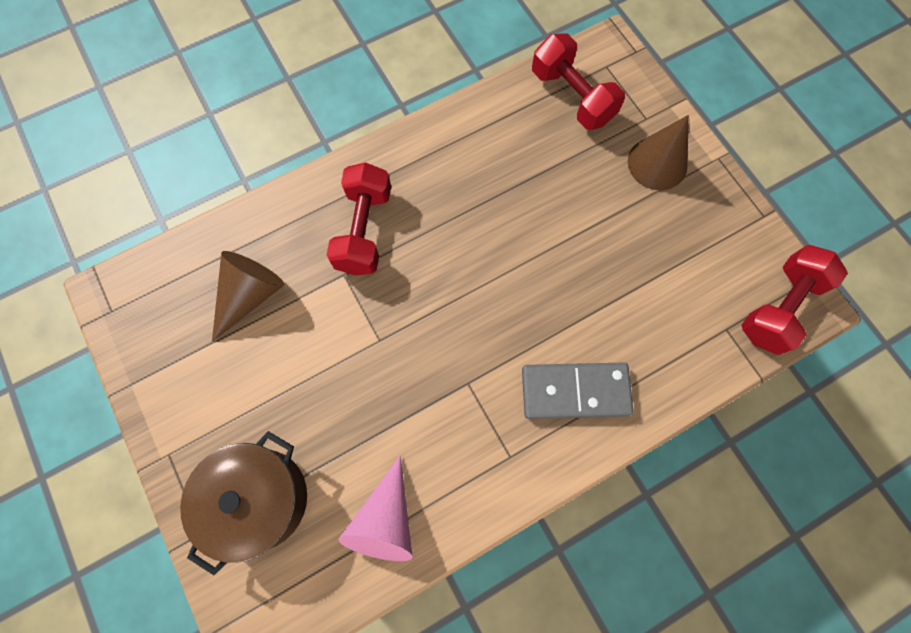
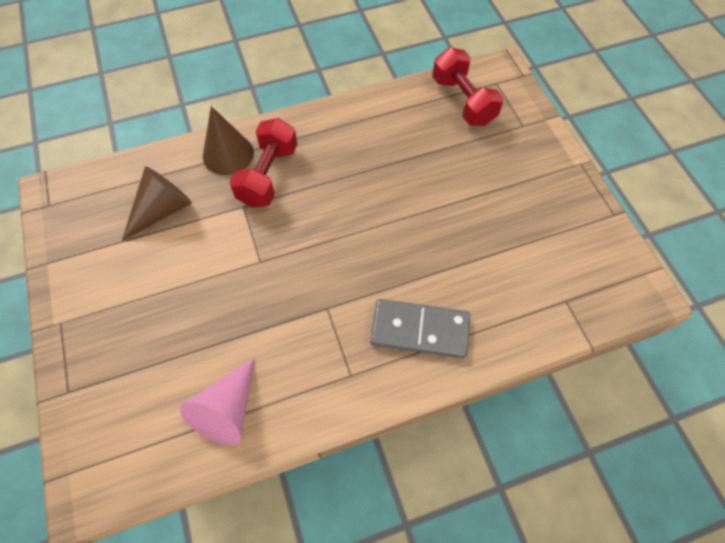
camera: 10 degrees right, 10 degrees down
brown pot [180,431,307,575] -> none
brown cone [628,115,689,190] -> brown cone moved to [203,106,254,175]
red dumbbell [741,245,848,355] -> none

